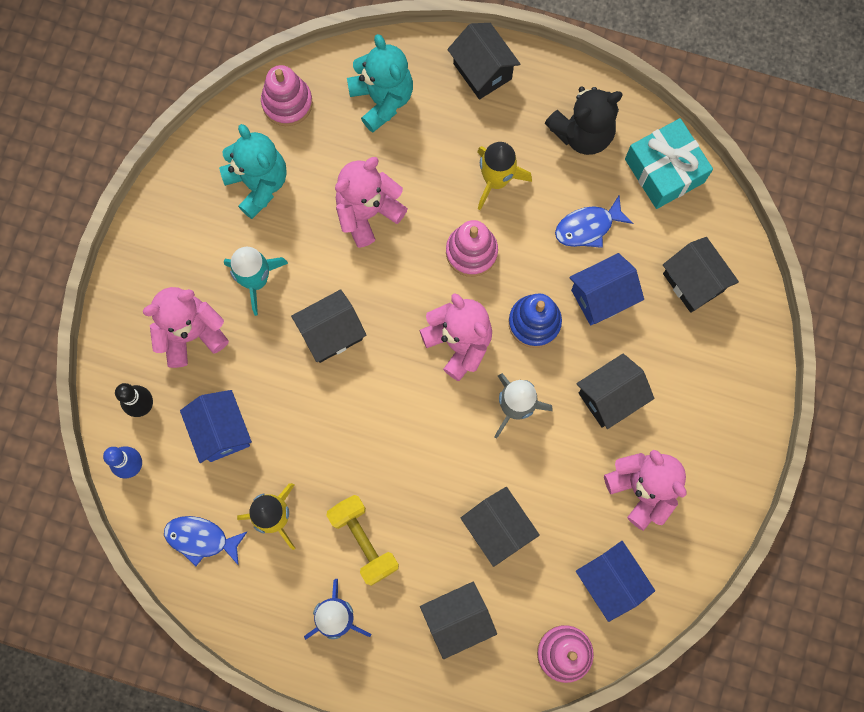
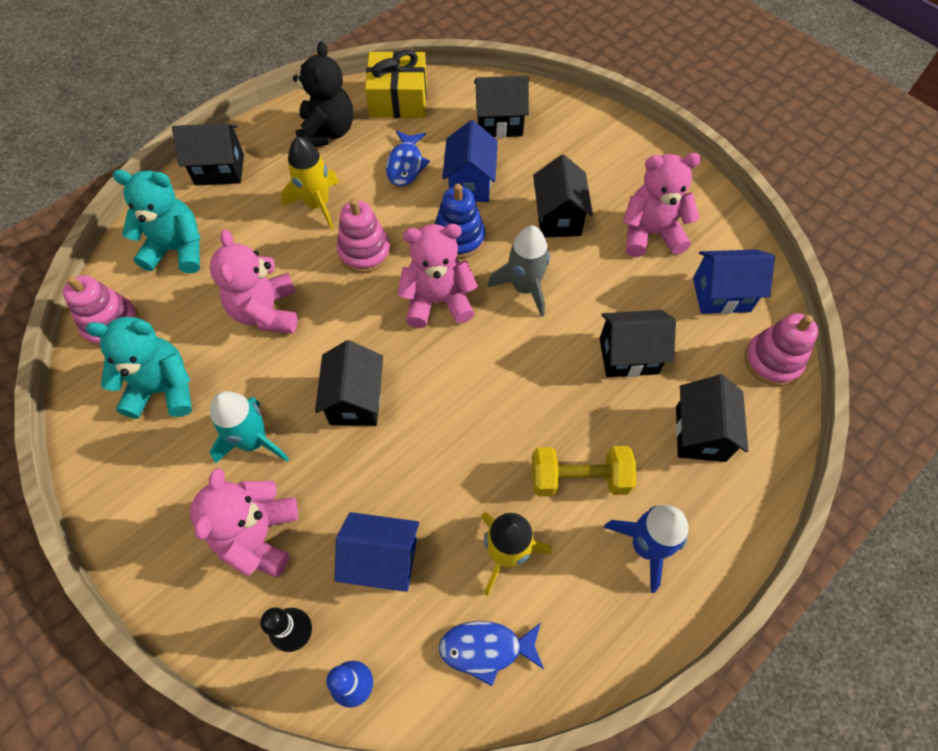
camera: 60 degrees left, 15 degrees down
blue fish [164,516,248,566] -> blue fish turned 45 degrees clockwise [439,621,544,686]
turquoise gift [625,118,713,209] -> yellow gift [365,50,427,118]

